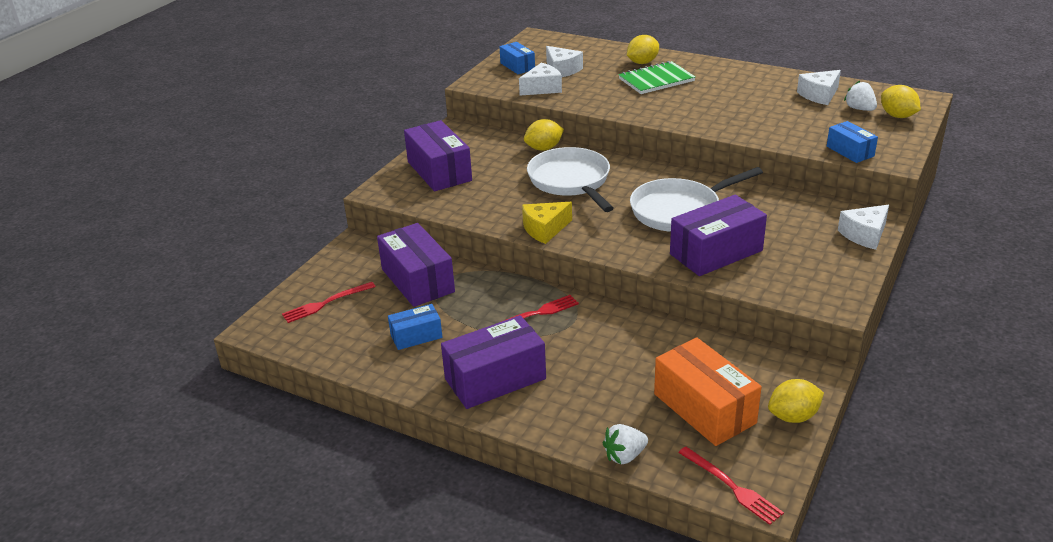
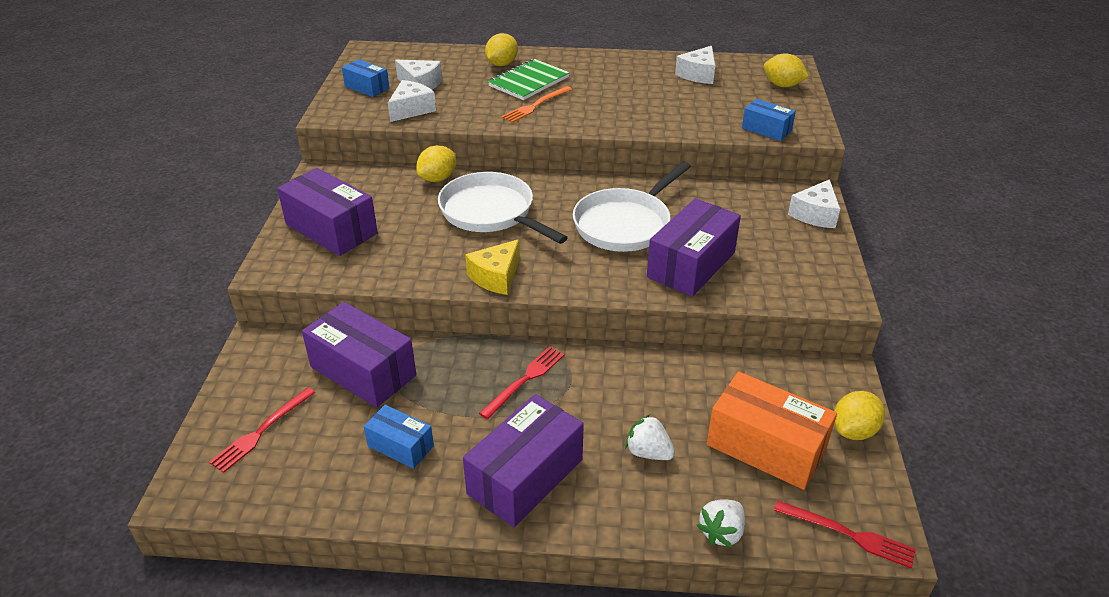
camera: 25 degrees left, 5 degrees up
blue box [388,304,443,350] -> blue box turned 75 degrees clockwise [364,405,434,469]
white strawberry [844,81,877,111] -> white strawberry moved to [625,414,675,460]
none -> orange fork [501,86,572,123]

